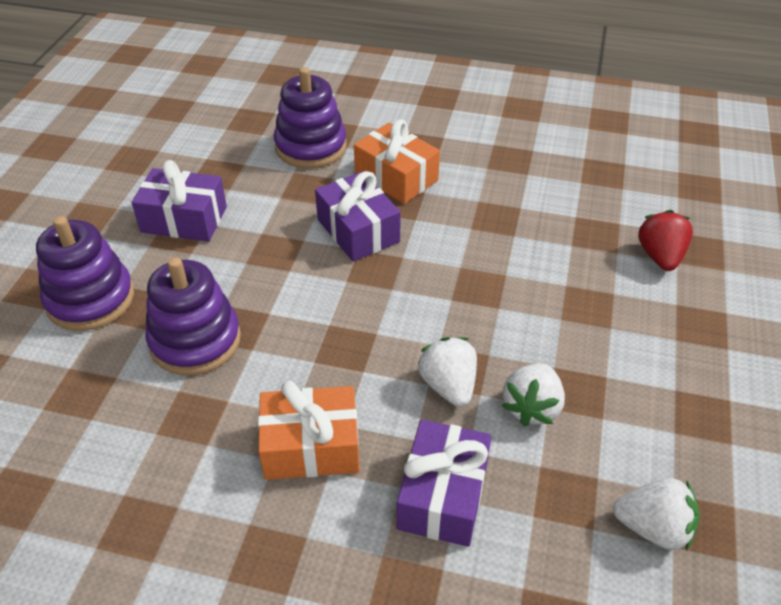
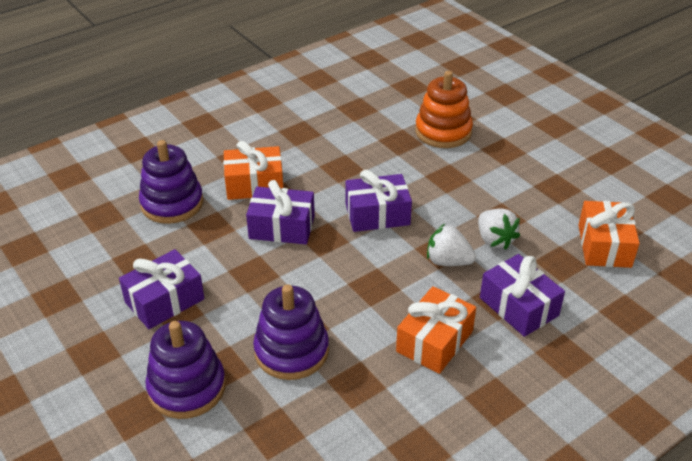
camera: 50 degrees left, 5 degrees down
white strawberry [613,478,699,551] -> orange gift [578,201,640,268]
red strawberry [638,210,693,271] -> orange stacking toy [415,71,473,148]
none -> purple gift [346,170,412,232]

